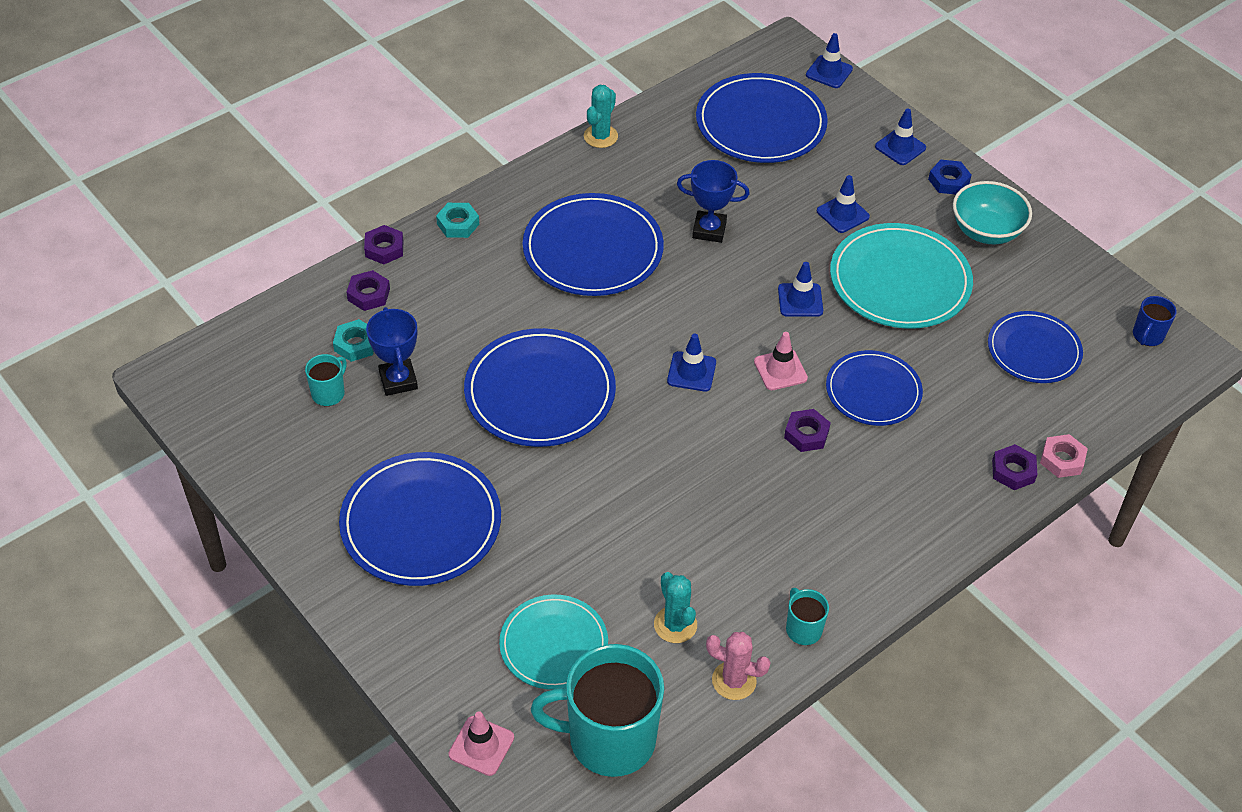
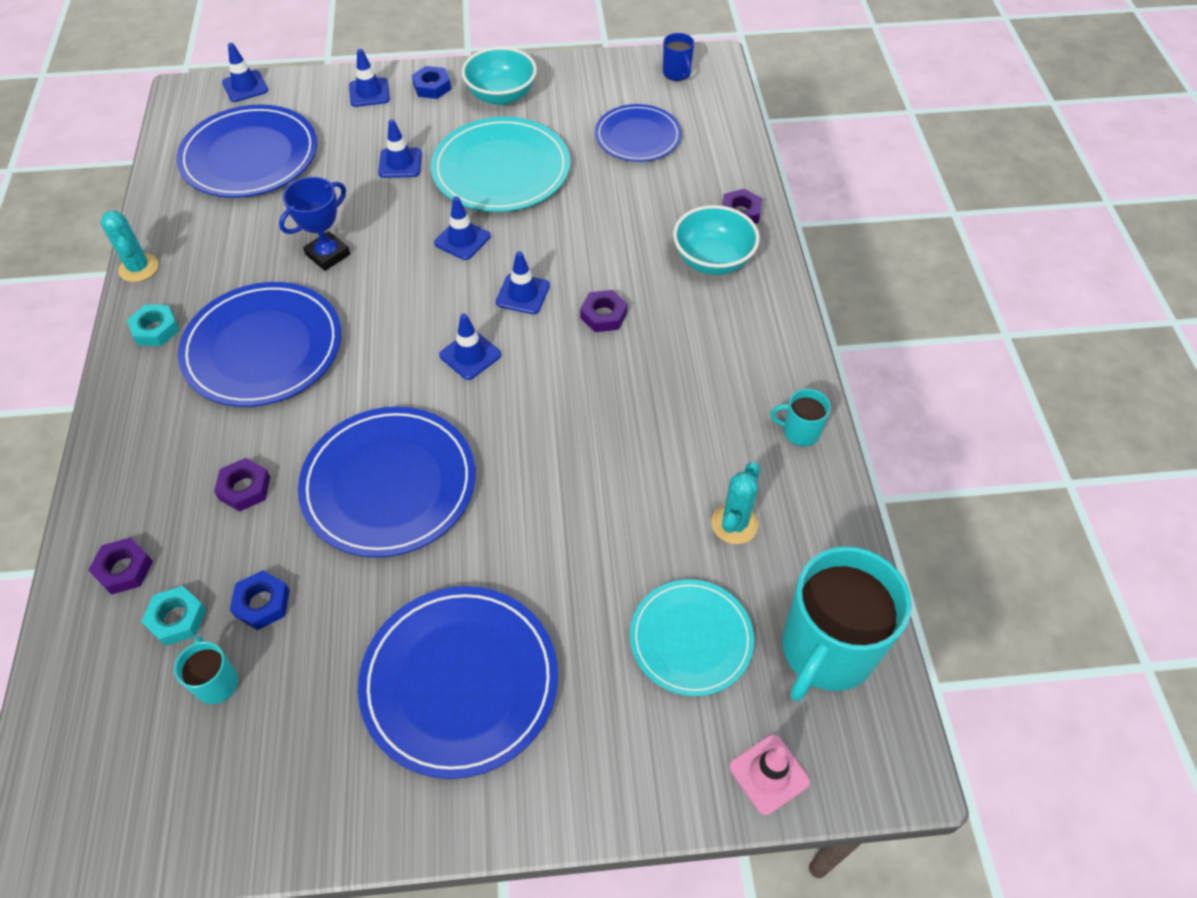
camera: 55 degrees left, 5 degrees up
purple nut [364,225,403,264] -> purple nut moved to [214,458,270,512]
blue trophy [366,307,418,396] -> blue nut [230,570,290,630]
turquoise nut [436,203,479,238] -> turquoise nut moved to [127,304,180,346]
turquoise cactus [654,572,697,643] -> turquoise cactus turned 75 degrees counterclockwise [712,462,760,544]
pink cactus [706,632,771,700] -> none
pink traffic cone [754,332,808,390] -> blue traffic cone [496,251,550,314]
blue plate [826,350,923,426] -> none
pink nut [1040,434,1088,478] -> none
none -> turquoise bowl [673,205,760,275]

